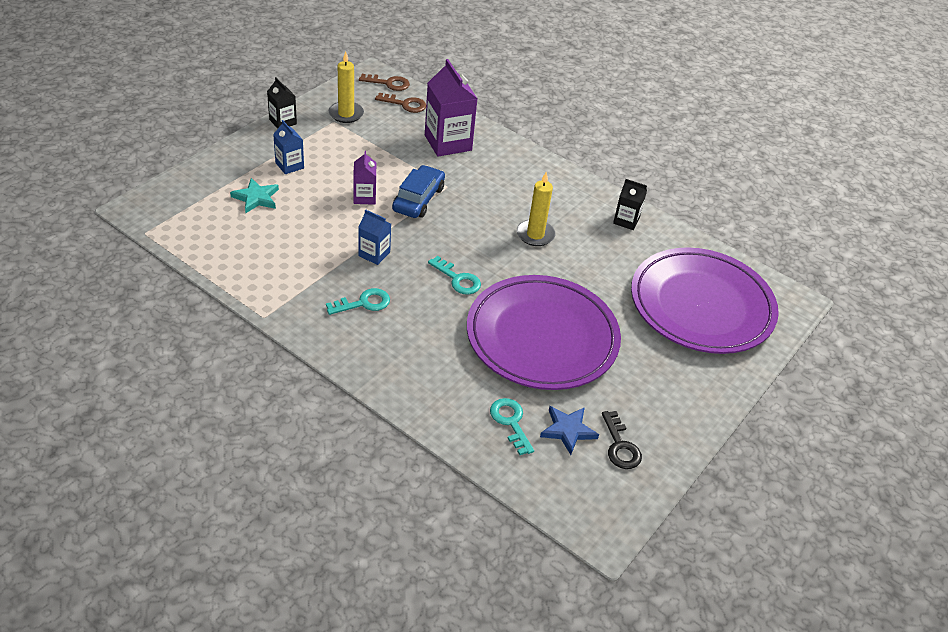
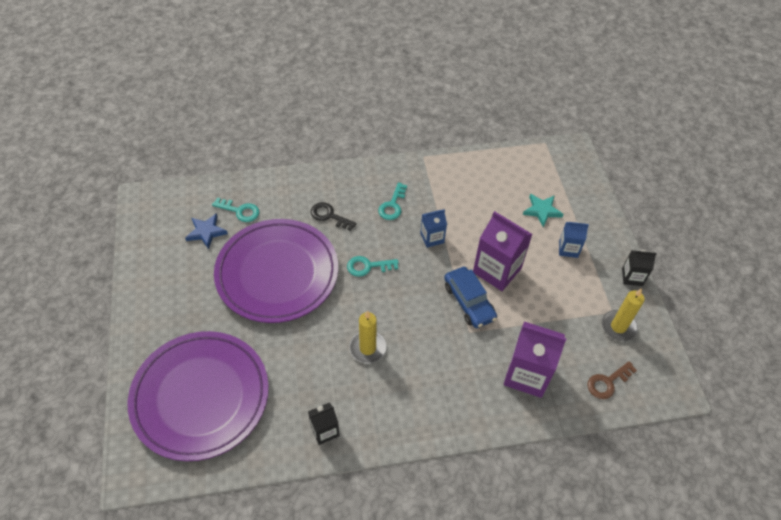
camera: 135 degrees right, 10 degrees up
purple carton [353,151,376,205] -> purple carton [473,211,533,291], size x1.84
brown key [359,74,410,91] -> none
black key [602,411,642,469] -> black key moved to [311,202,357,231]

